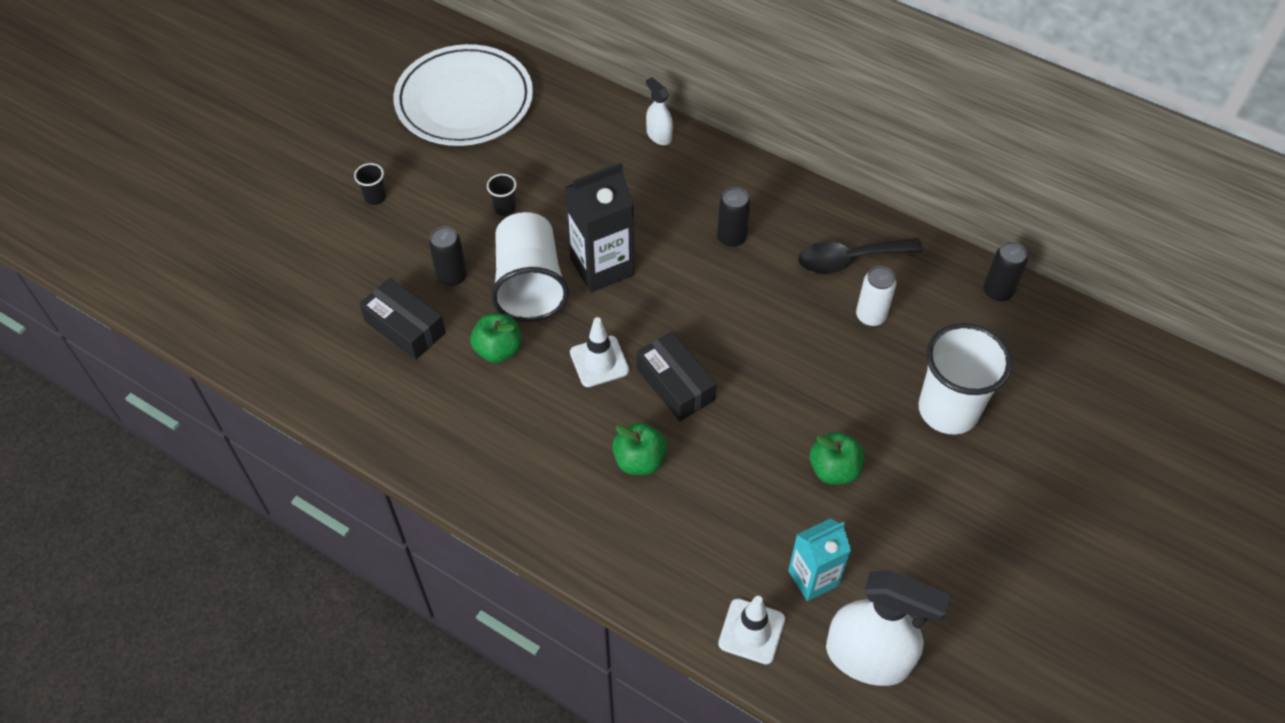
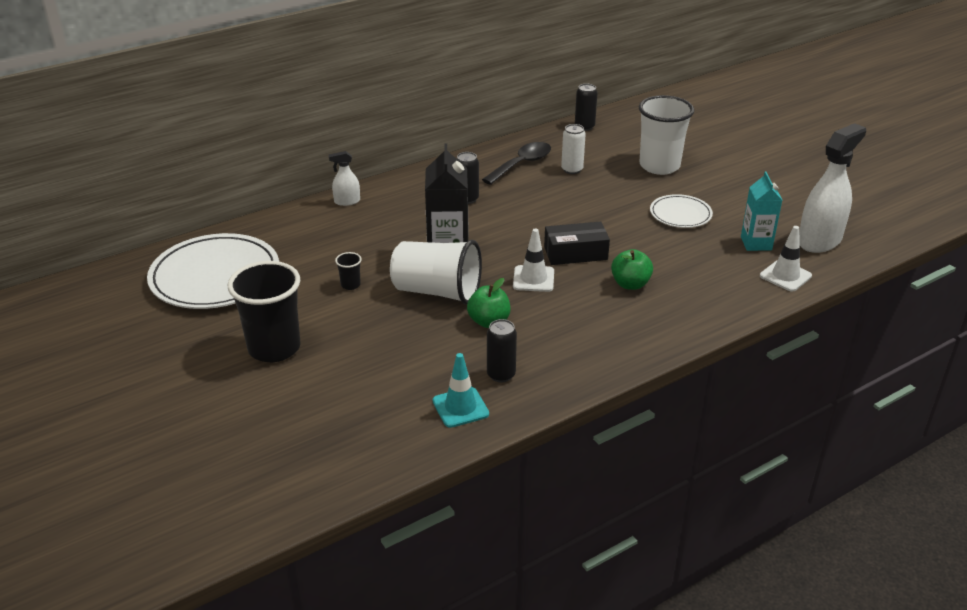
camera: 65 degrees left, 20 degrees down
black cup [354,163,386,205] -> black cup [228,261,301,362], size x2.45
black box [359,278,446,360] -> none
black can [429,226,467,287] -> black can moved to [487,319,517,382]
black spoon [798,238,923,275] -> black spoon turned 150 degrees counterclockwise [482,142,551,185]
green apple [810,432,864,485] -> white plate [650,194,713,228]
none -> turquoise traffic cone [432,353,489,428]

